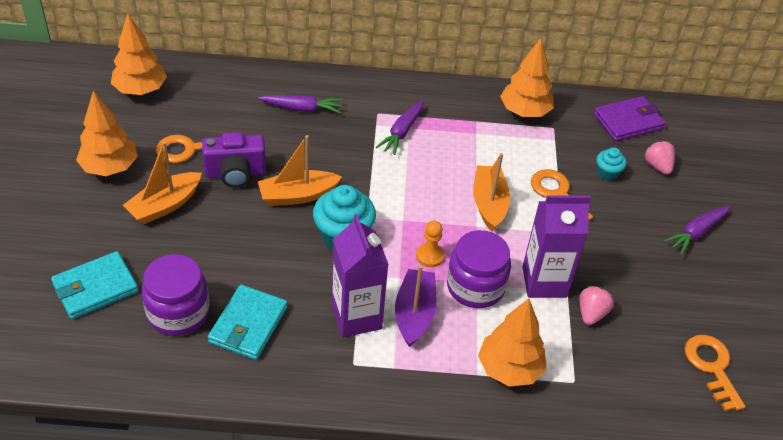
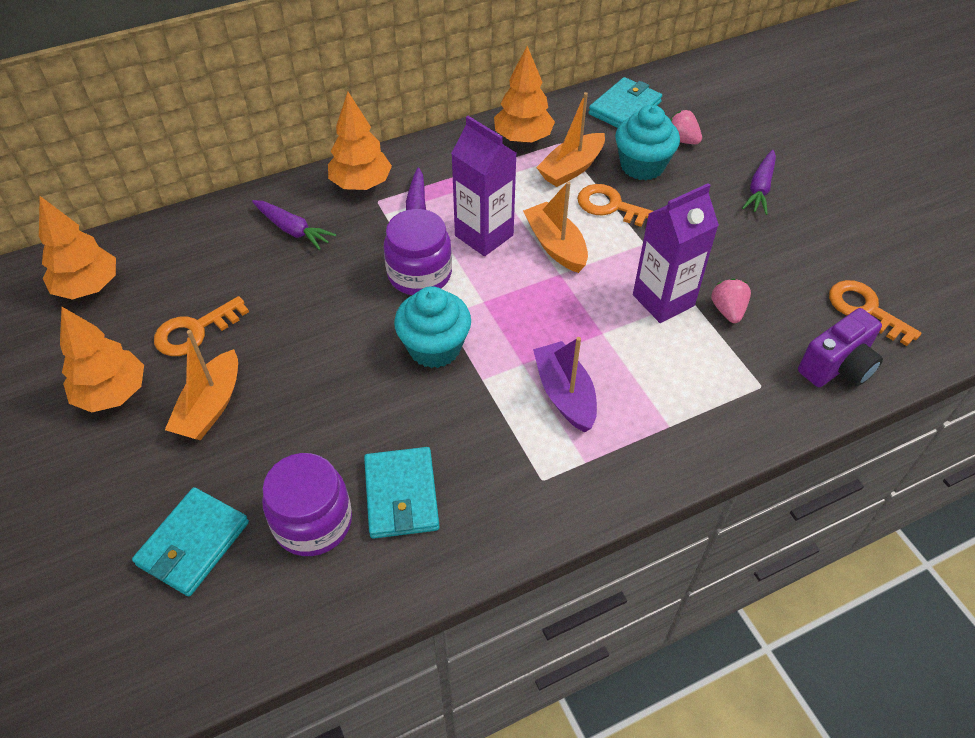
camera: 25 degrees left, 5 degrees up
purple camera [202,132,266,188] -> purple camera moved to [798,308,883,387]
purple carrot [258,95,343,113] -> purple carrot turned 60 degrees clockwise [252,200,336,250]
orange boat [258,135,342,206] -> orange boat moved to [536,92,605,187]
purple carton [332,214,389,337] -> purple carton moved to [451,116,517,256]
orange pawn [416,221,445,267] -> none
purple jar [447,230,511,308] -> purple jar moved to [384,209,452,295]
orange tree [478,299,547,387] -> orange tree moved to [328,92,392,190]
purple wallet [594,96,666,141] -> turquoise wallet [589,77,662,128]
turquoise cupcake [596,147,627,181] -> turquoise cupcake [615,105,680,180], size x1.90

